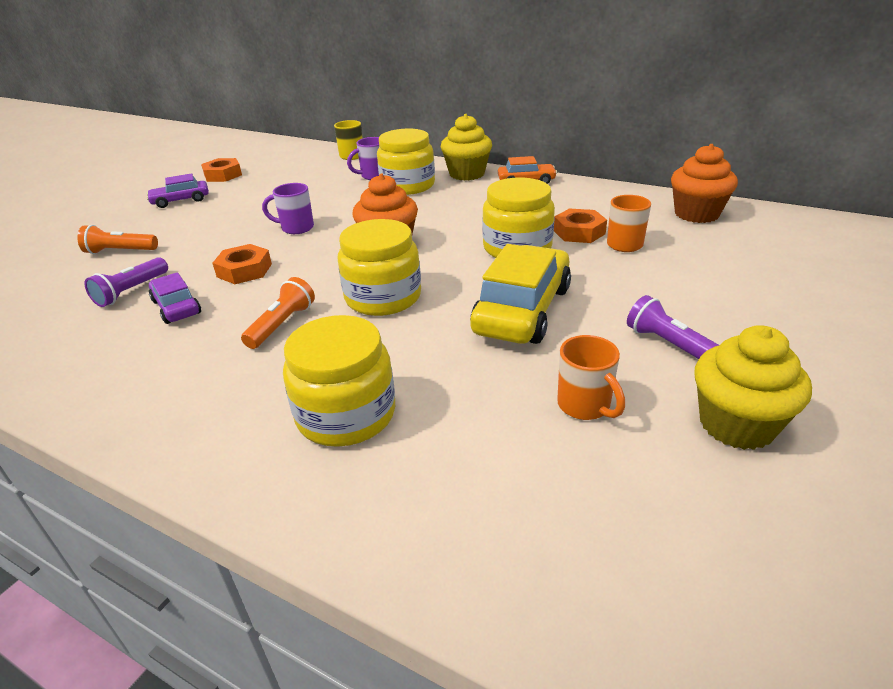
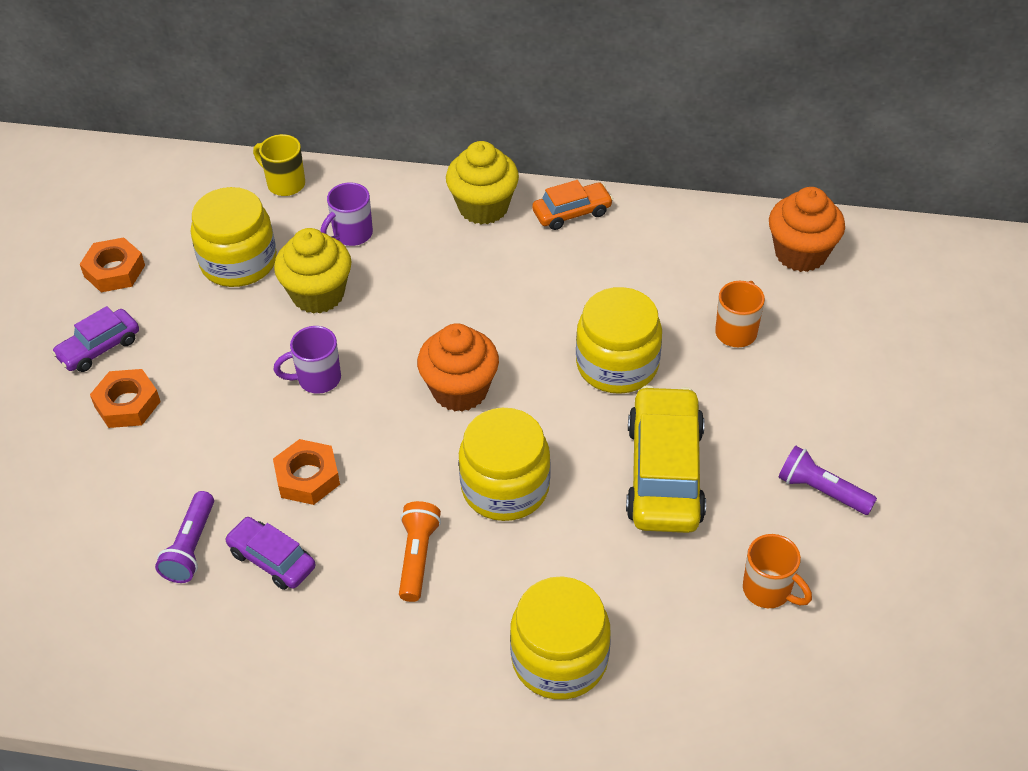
camera: 20 degrees left, 15 degrees up
orange flashlight [77,225,158,254] -> none
yellow jar [377,129,435,195] -> yellow jar moved to [191,187,277,287]
orange nut [554,208,607,243] -> orange nut moved to [90,369,161,428]
yellow cupcake [694,325,812,450] -> yellow cupcake moved to [274,228,351,314]

